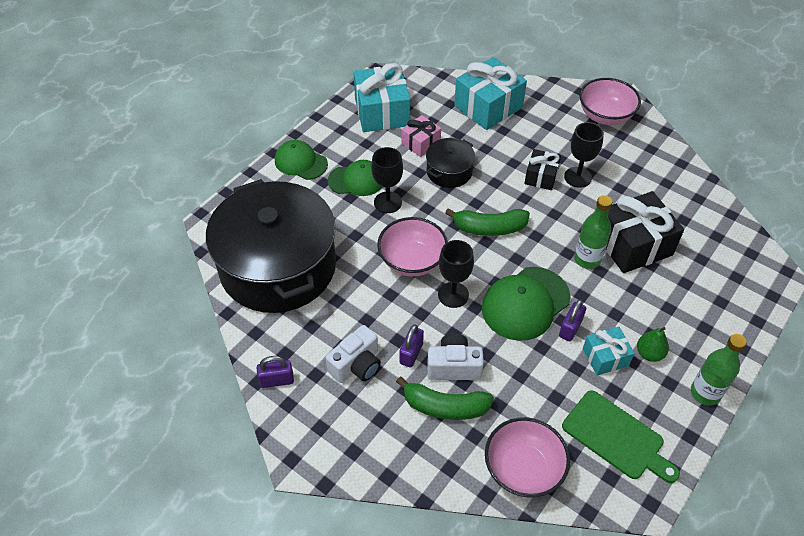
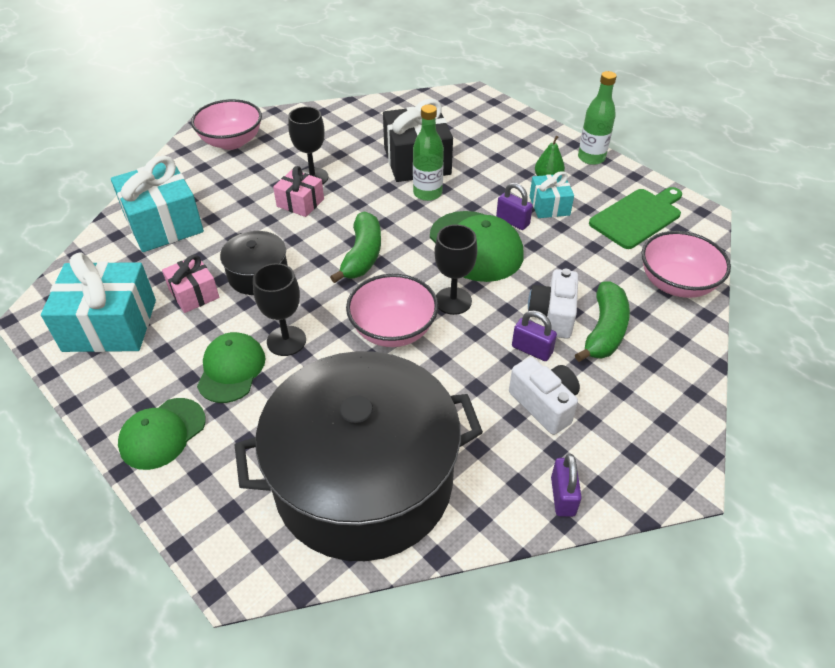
camera: 80 degrees left, 5 degrees down
black gift [524,149,561,190] -> pink gift [273,166,324,217]

